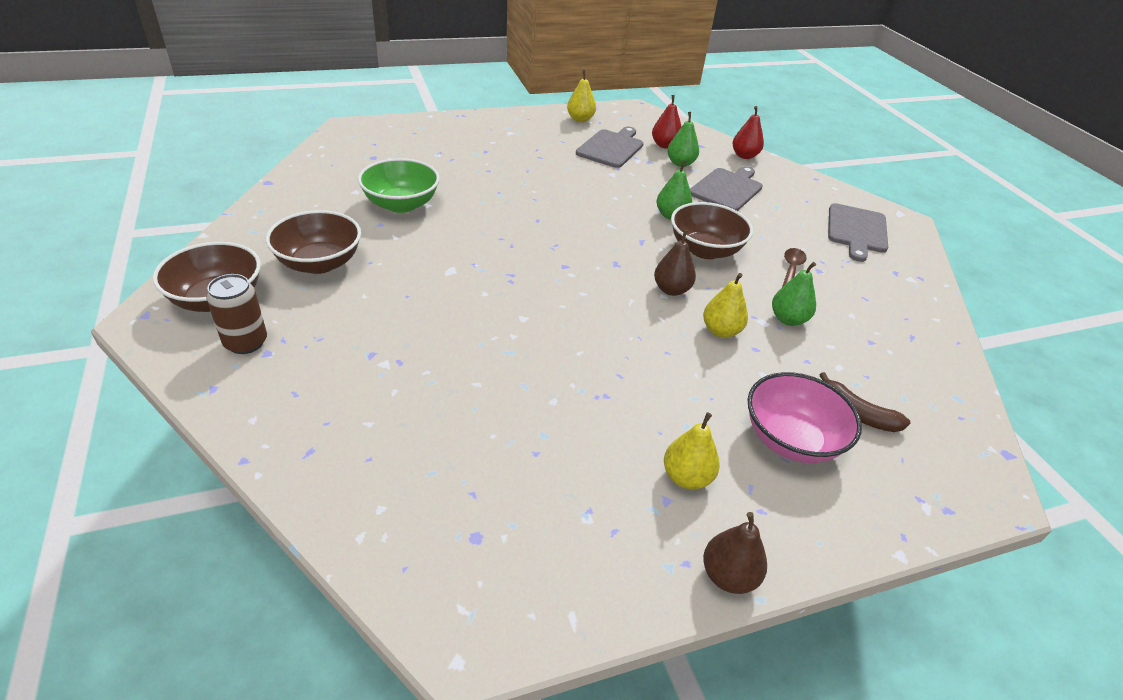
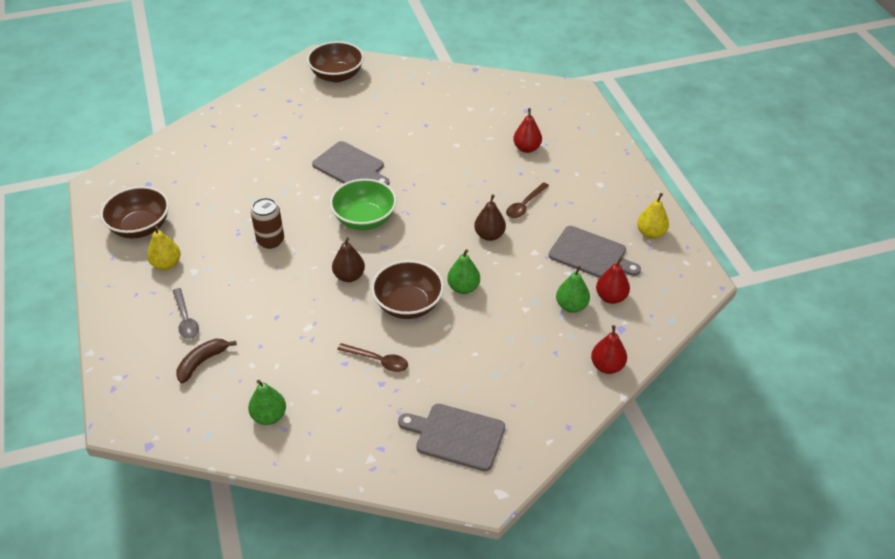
camera: 95 degrees right, 5 degrees up
brown can [206,274,267,354] -> brown can moved to [251,198,284,249]
brown bowl [266,210,361,274] -> brown bowl moved to [100,186,169,238]
green bowl [358,158,440,213] -> green bowl moved to [330,179,397,230]
grey cutting board [690,166,763,211] -> grey cutting board moved to [312,141,390,185]
yellow pear [703,273,748,338] -> none
brown pear [703,512,767,594] -> brown pear moved to [474,195,506,241]
pink bowl [748,372,862,463] -> grey spoon [173,288,199,339]
green pear [772,262,816,326] -> green pear moved to [248,380,286,425]
none -> brown spoon [506,182,549,218]
none -> red pear [513,108,542,153]

